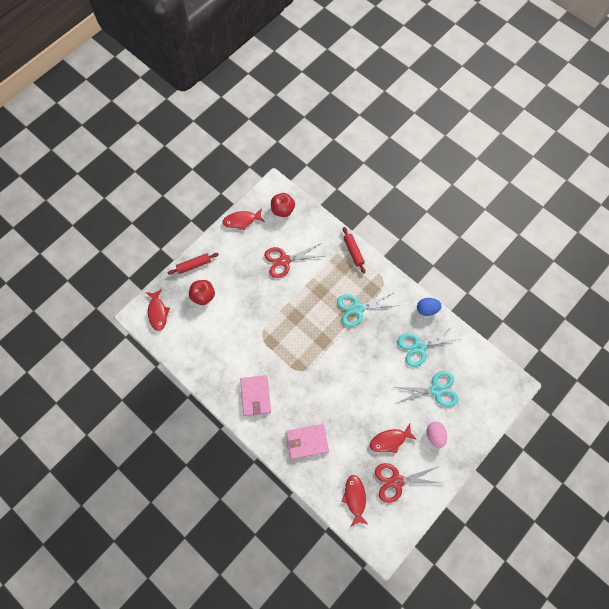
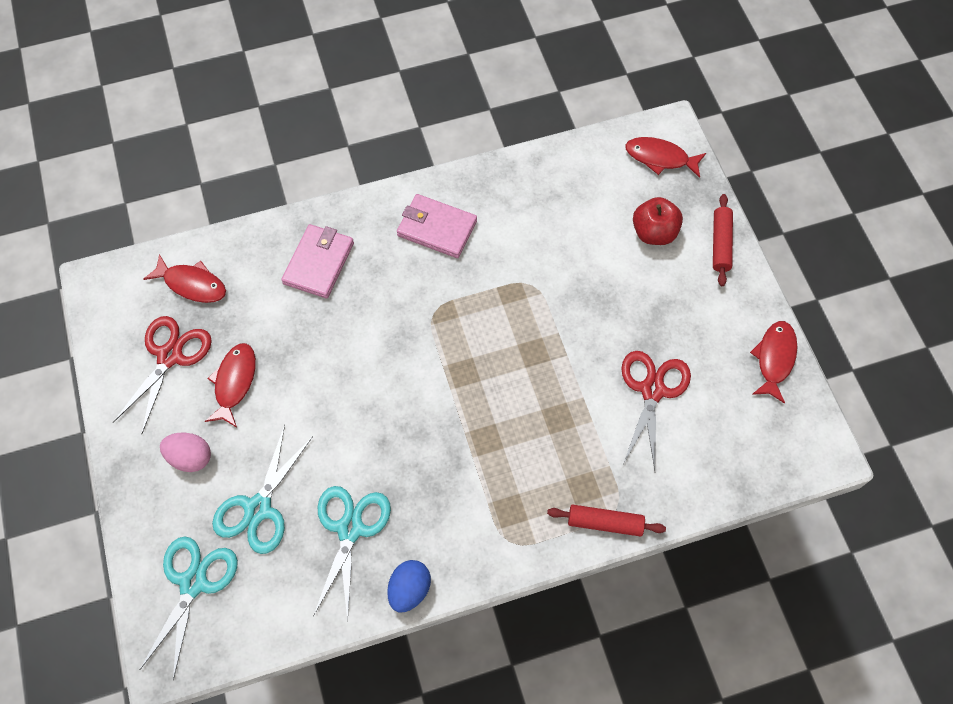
camera: 120 degrees right, 5 degrees down
red apple [271,193,295,217] -> none
turquoise scissors [337,292,400,327] -> turquoise scissors moved to [140,537,238,680]

